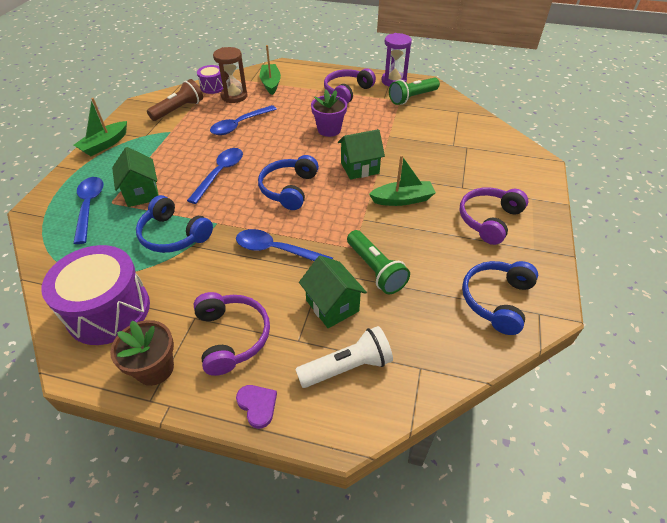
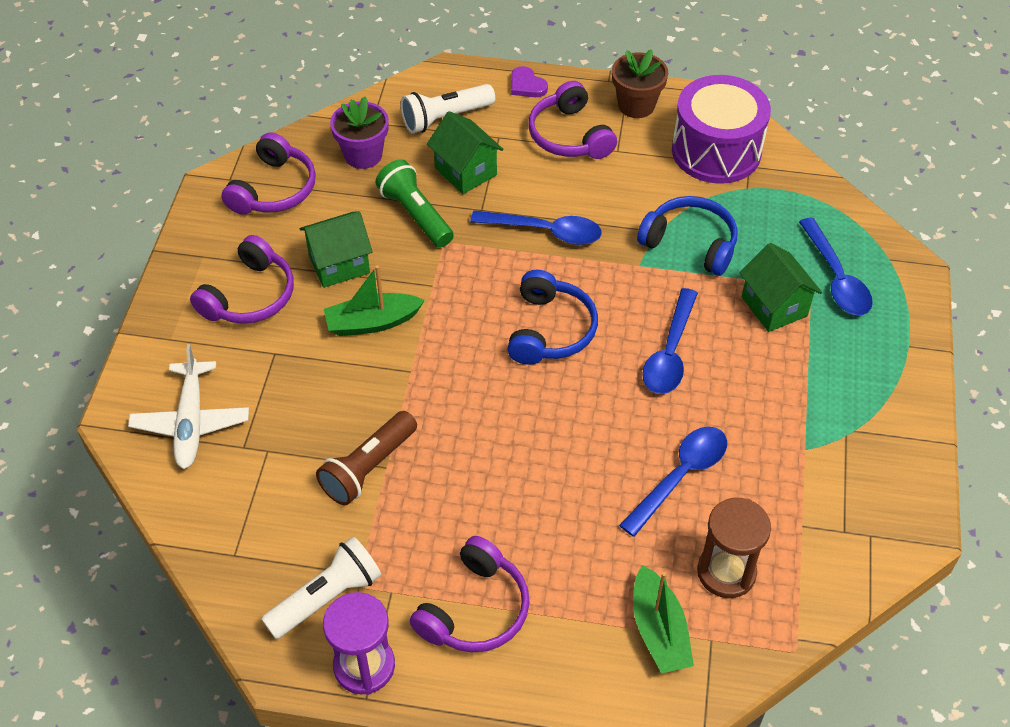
camera: 175 degrees right, 5 degrees up
green boat [74,98,127,156] -> none
brown flashlight [147,79,203,121] -> brown flashlight moved to [316,411,417,505]
purple drum [197,65,223,94] -> none
purple flower pot [311,90,347,137] -> purple flower pot moved to [330,96,389,169]
green house [338,129,385,180] -> green house moved to [299,211,373,288]
green flashlight [389,78,440,105] -> white flashlight [261,536,381,639]
blue headphones [462,261,538,335] -> purple headphones [221,132,316,215]
none -> white plane [128,344,249,469]

